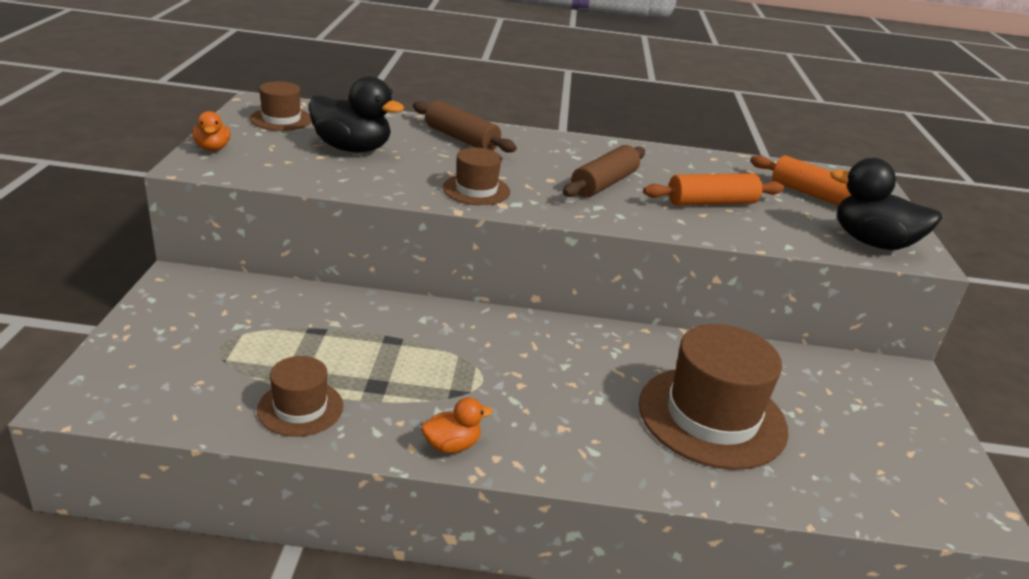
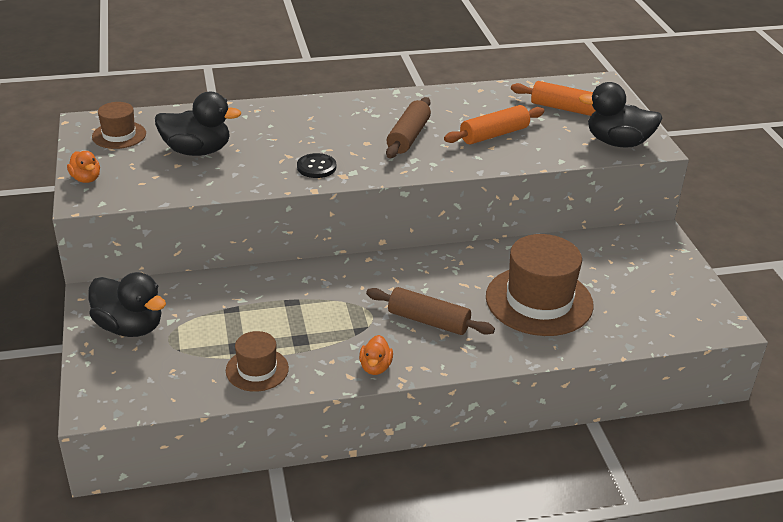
camera: 15 degrees left, 5 degrees up
brown rolling pin [413,101,517,153] -> brown rolling pin moved to [366,287,495,335]
orange duck [421,397,493,453] -> orange duck turned 135 degrees clockwise [359,335,393,375]
brown hat [443,147,510,205] -> black button [297,153,336,178]
none -> black duck [89,272,166,337]

